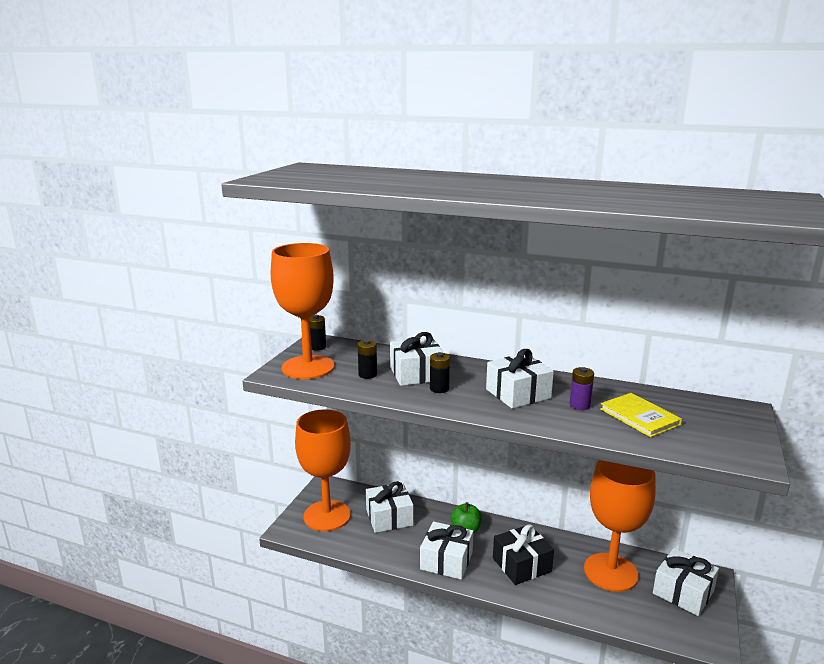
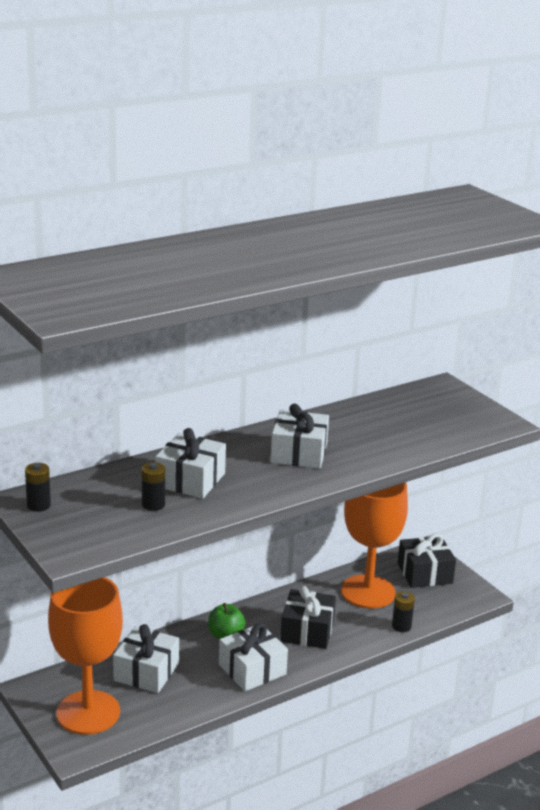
camera: 55 degrees left, 5 degrees up
orange goblet [270,243,335,379] -> none
black battery [430,352,450,393] -> black battery moved to [392,591,415,632]
purple battery [570,367,594,410] -> none
yellow book [600,393,682,437] -> none
white gift [653,548,719,616] -> black gift [398,534,456,588]

